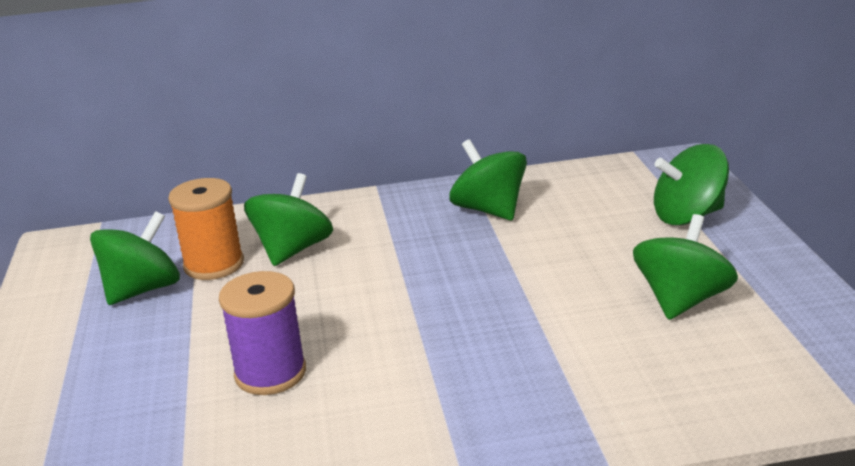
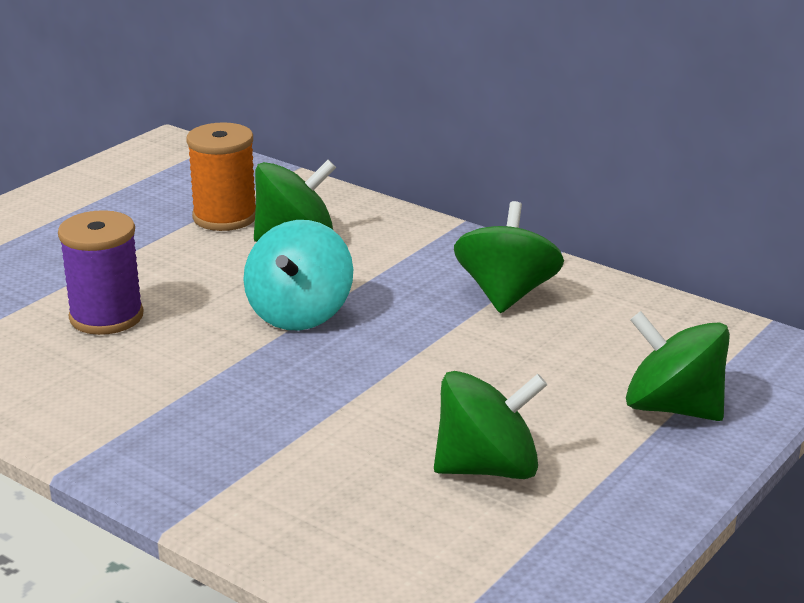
camera: 45 degrees right, 0 degrees up
green spinning top [90,211,180,305] -> none
none -> turquoise spinning top [243,220,353,330]

